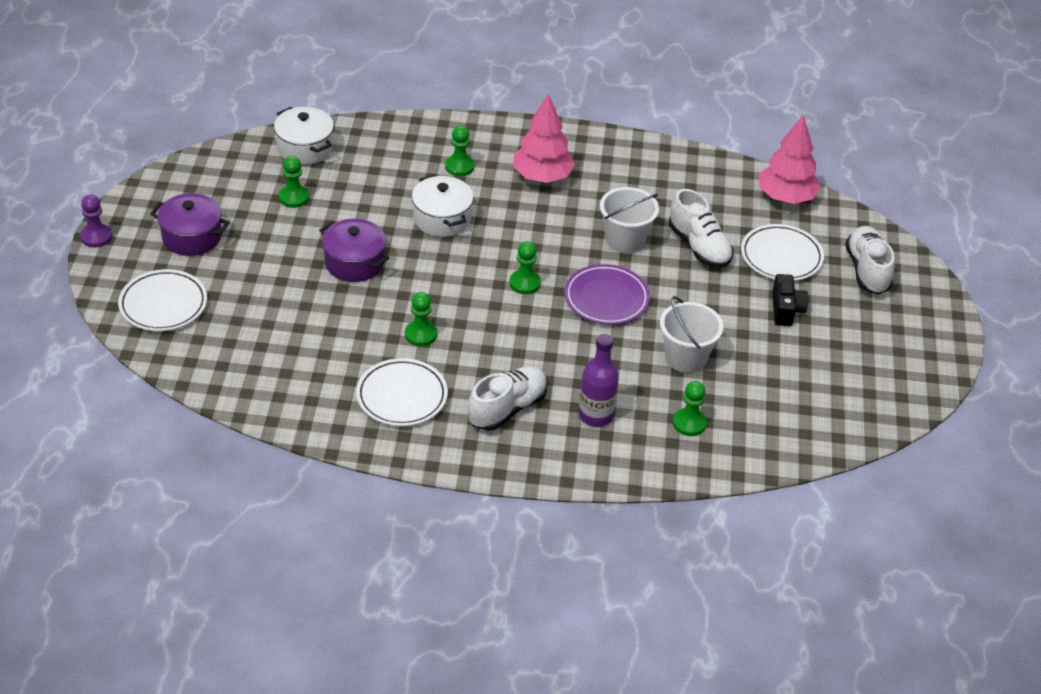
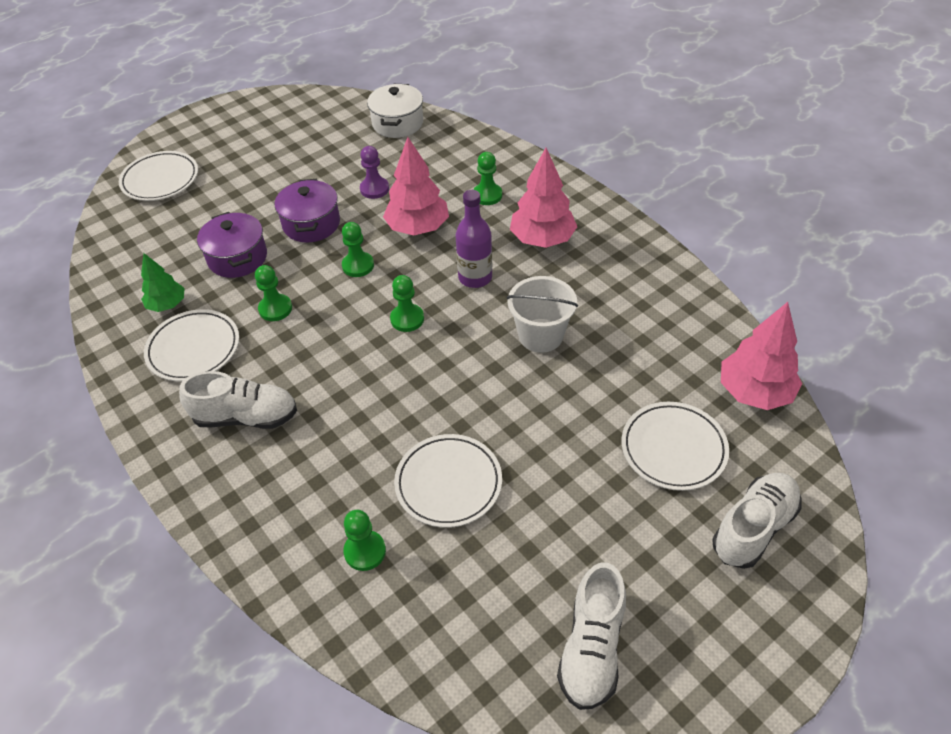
camera: 50 degrees right, 5 degrees up
purple pawn [80,194,112,247] -> purple pawn moved to [360,146,389,199]
purple pot [150,193,230,256] -> purple pot moved to [197,212,267,278]
green pawn [279,156,309,208] -> green pawn moved to [342,222,374,277]
white pot [412,174,474,237] -> pink tree [383,137,449,236]
purple plate [564,264,650,325] -> none
purple bottle [579,334,619,427] -> purple bottle moved to [456,190,492,288]
white bucket [660,296,723,373] -> white plate [394,434,502,528]
white shoe [669,189,734,268] -> white shoe moved to [557,562,626,710]
black camera [772,274,808,326] -> none
none -> green tree [141,253,184,312]

